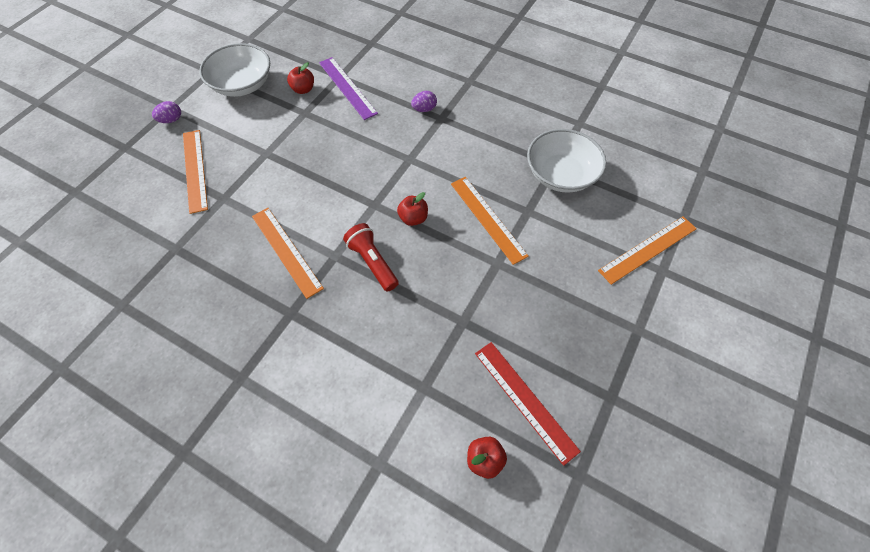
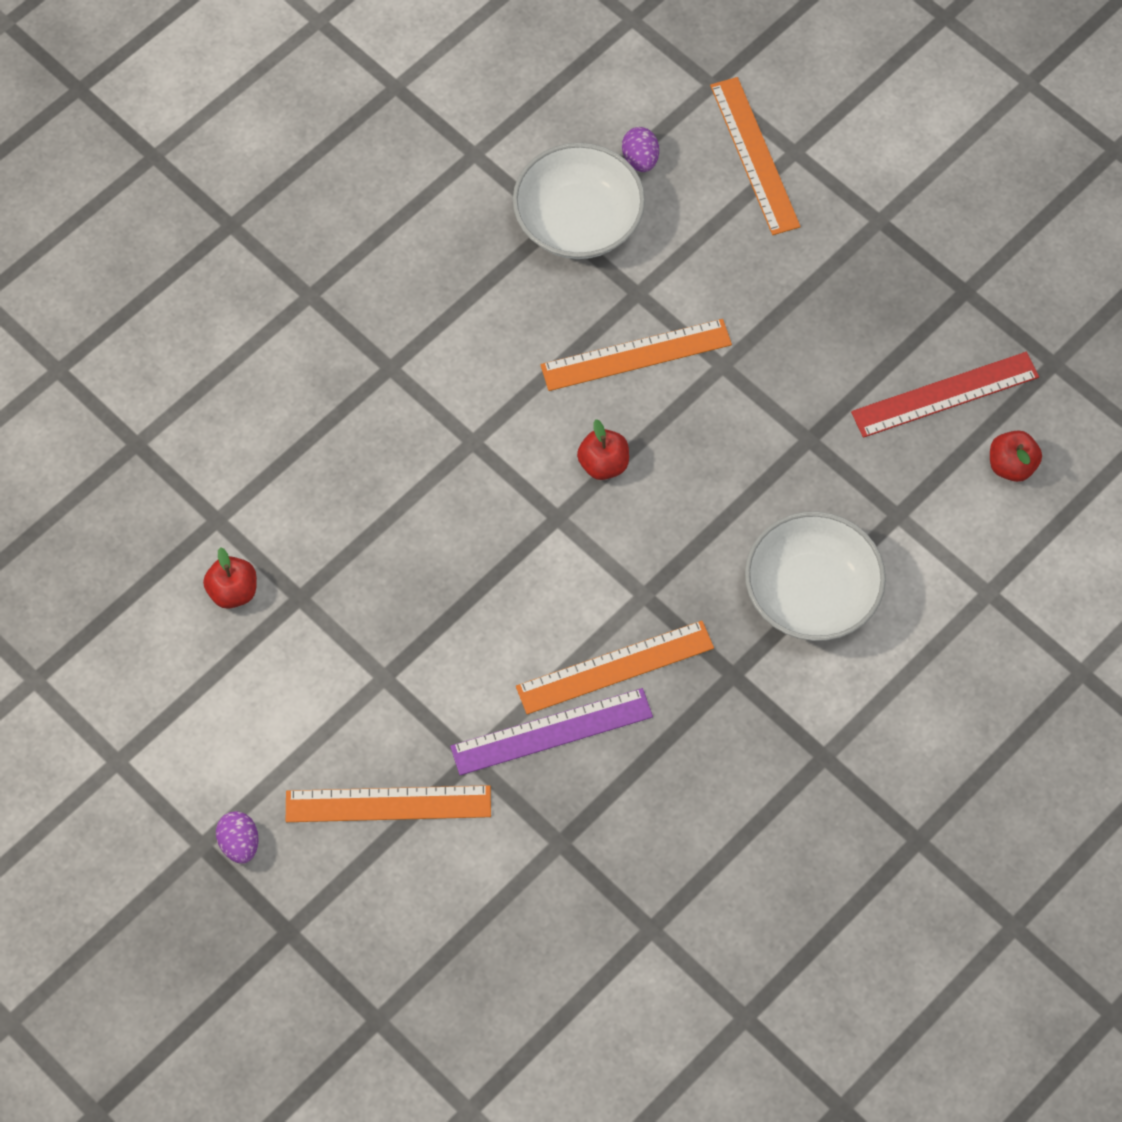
camera: 75 degrees left, 5 degrees up
white bowl [199,43,270,97] -> white bowl moved to [745,512,886,641]
purple ruler [319,57,378,120] -> purple ruler moved to [450,688,653,775]
red flashlight [343,223,399,292] -> none
purple egg [411,91,437,112] -> purple egg moved to [622,127,659,172]

